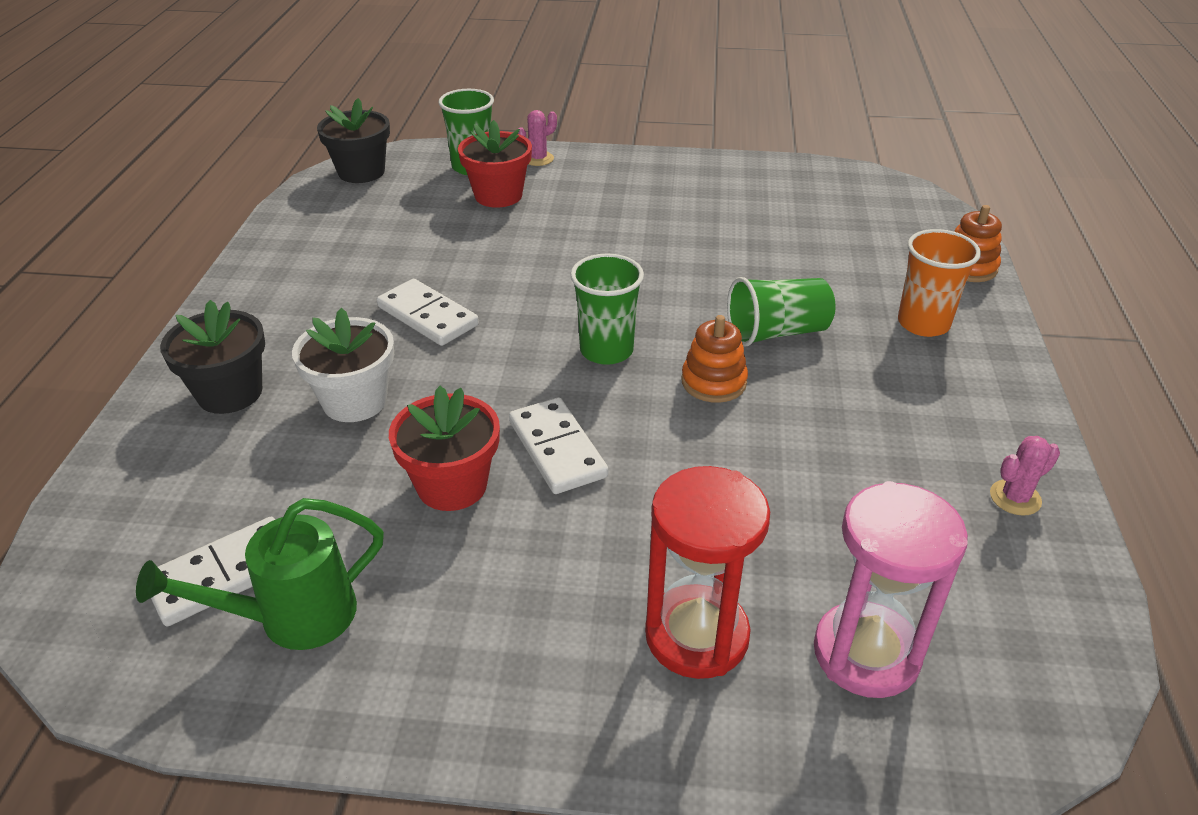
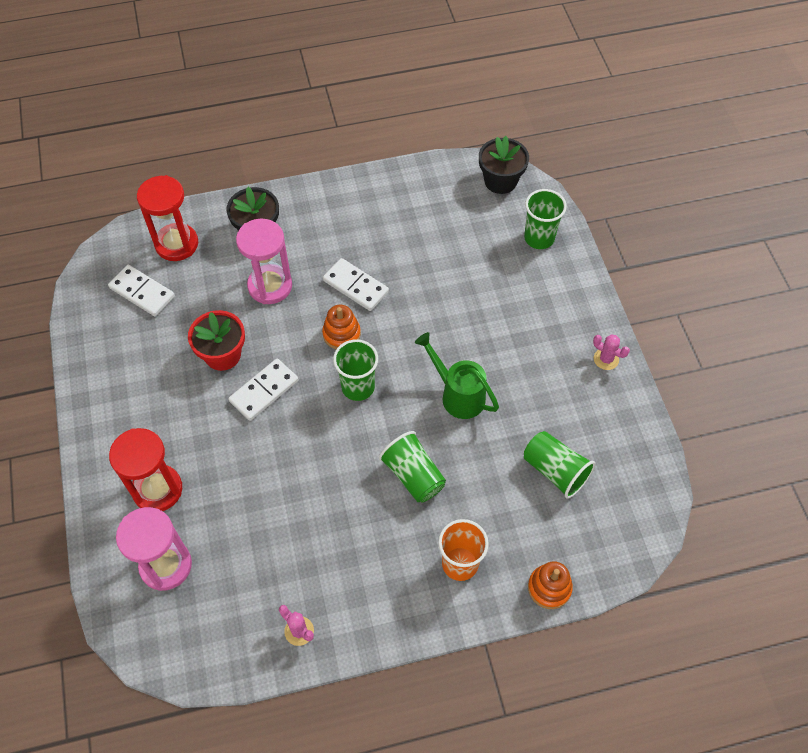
camera: 70 degrees right, 20 degrees up
green watering can [136,498,384,650] -> green watering can moved to [415,332,499,419]
white flower pot [292,308,394,422] -> pink hourglass [236,219,292,304]
white domino [377,279,479,346] -> white domino turned 75 degrees counterclockwise [323,258,389,311]
red flower pot [458,120,532,208] -> none
pink cactus [518,110,557,166] -> pink cactus moved to [593,334,630,370]
orange stacking toy [681,315,748,403] -> orange stacking toy moved to [322,305,361,349]
none -> red hourglass [137,175,198,261]
none -> green cup [524,431,595,499]

